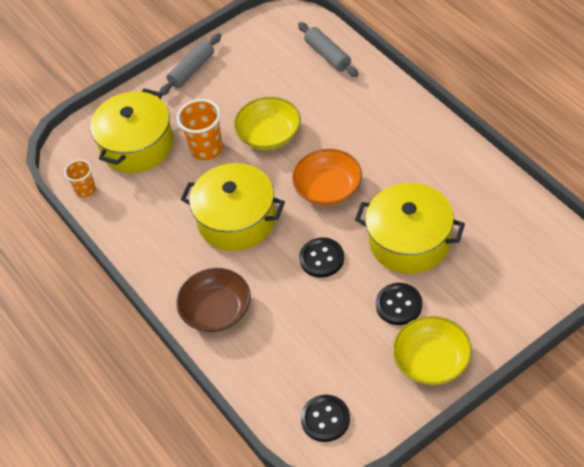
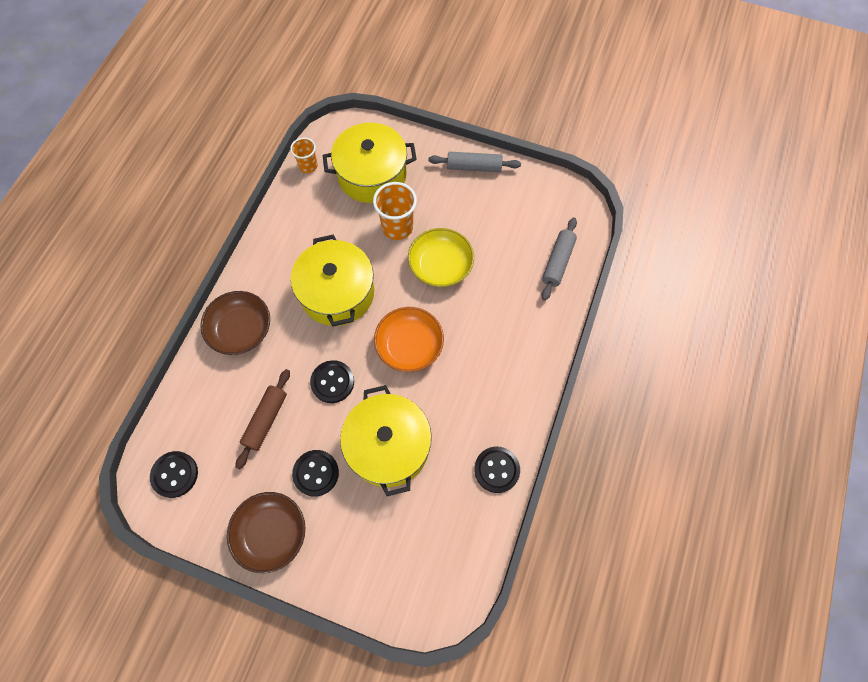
camera: 50 degrees right, 15 degrees up
yellow bowl [393,316,472,385] -> brown bowl [227,492,305,573]
none -> brown rolling pin [236,369,290,469]
none -> black button [474,446,520,493]

